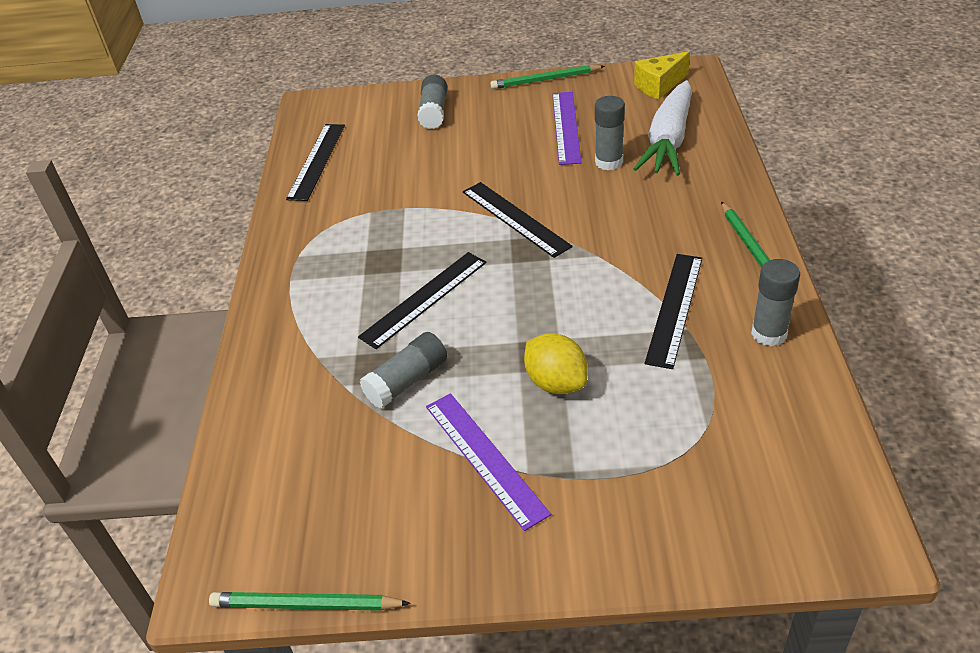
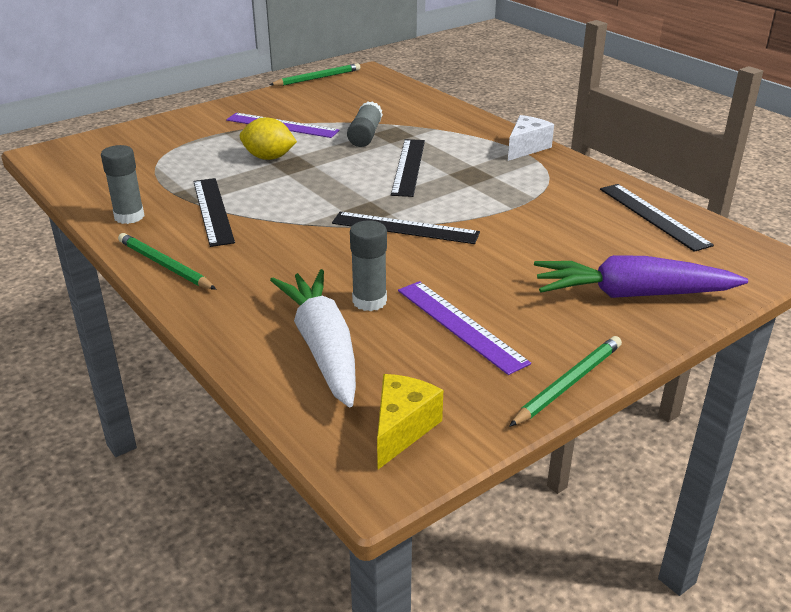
camera: 140 degrees right, 10 degrees down
grey glue stick [417,75,447,129] -> purple carrot [534,255,748,298]
none -> white cheese [508,115,554,161]

